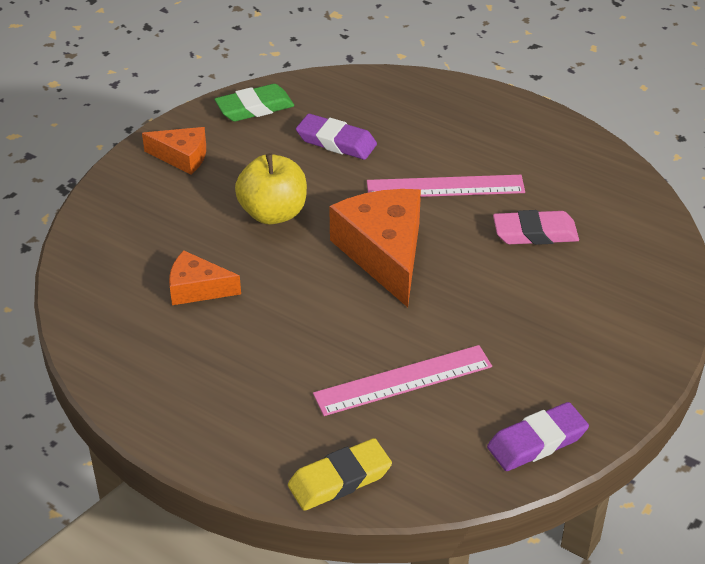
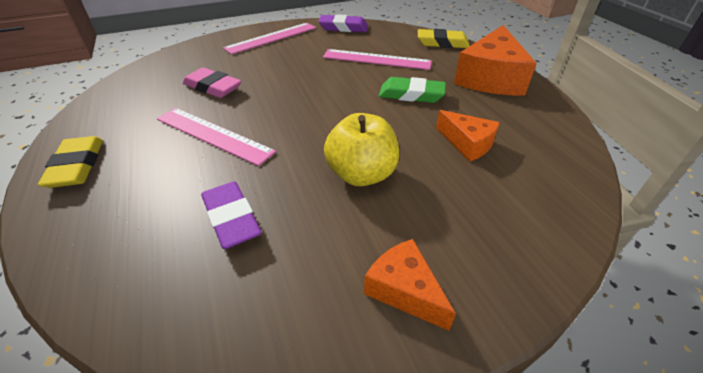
camera: 145 degrees left, 0 degrees up
green eraser [215,84,294,122] -> green eraser moved to [379,77,446,103]
orange cheese [329,189,421,307] -> orange cheese moved to [454,25,537,96]
none -> yellow eraser [38,136,103,188]
none -> pink ruler [223,23,316,55]

